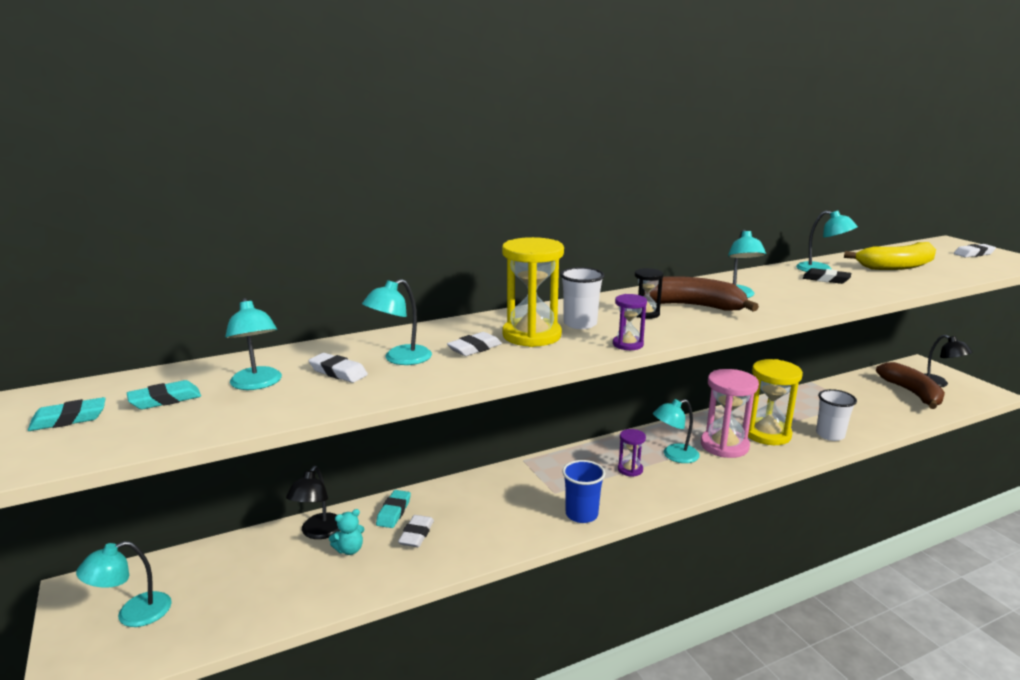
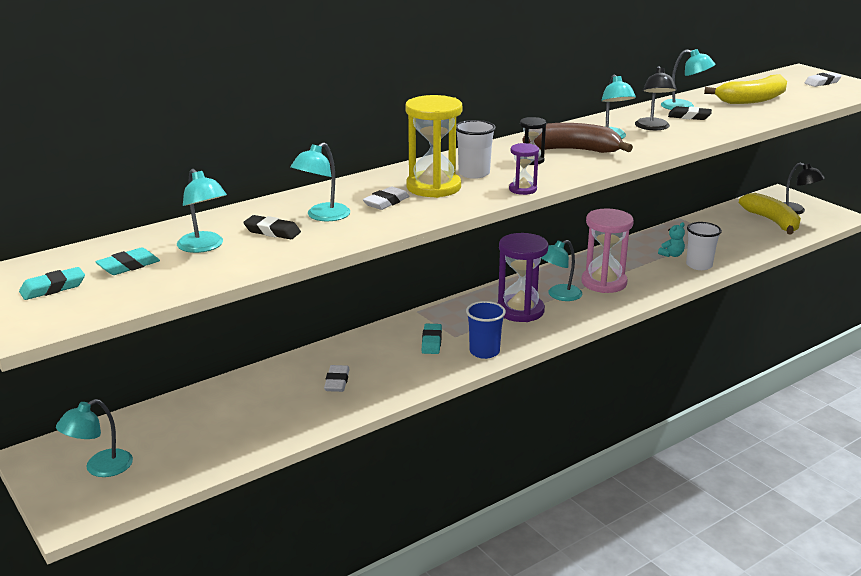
camera: 10 degrees left, 5 degrees up
black lamp [286,466,340,539] -> black lamp moved to [635,66,677,130]
white eraser [309,353,368,383] -> black eraser [243,215,301,239]
turquoise teddy bear [329,509,364,555] -> turquoise teddy bear moved to [658,222,685,257]
turquoise eraser [376,490,411,528] -> turquoise eraser moved to [422,324,442,354]
purple hourglass [618,429,646,477] -> purple hourglass [497,233,549,322], size x1.98
yellow hourglass [748,359,803,445] -> none
brown banana [876,362,945,409] -> yellow banana [739,193,801,234]

